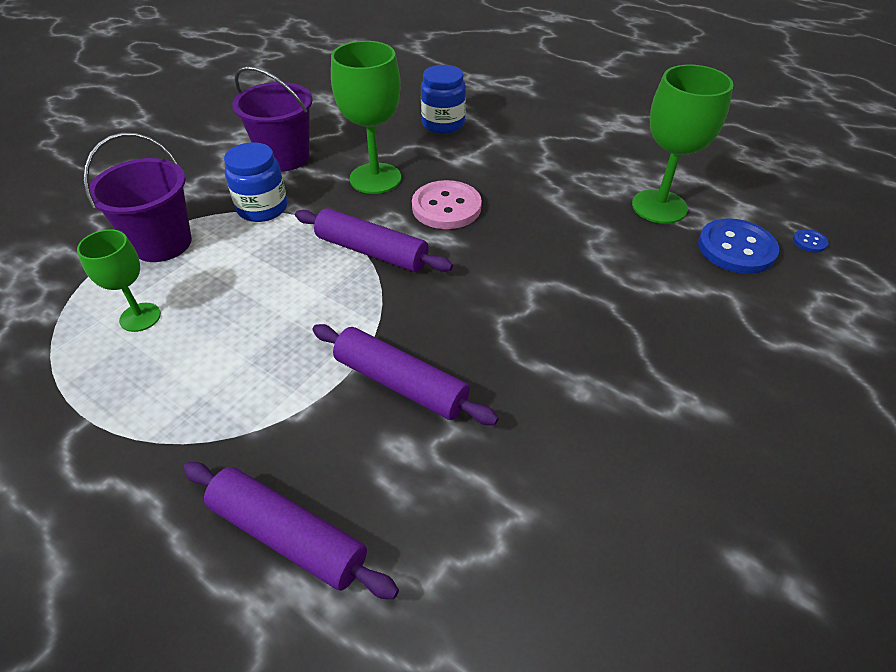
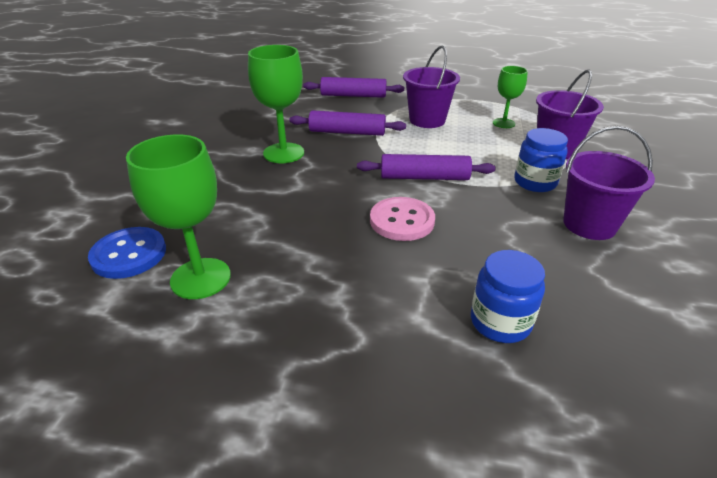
camera: 155 degrees right, 10 degrees down
green goblet [331,41,401,194] -> green goblet moved to [248,45,304,163]
blue button [793,229,829,252] -> none
none -> purple bucket [403,46,460,128]

